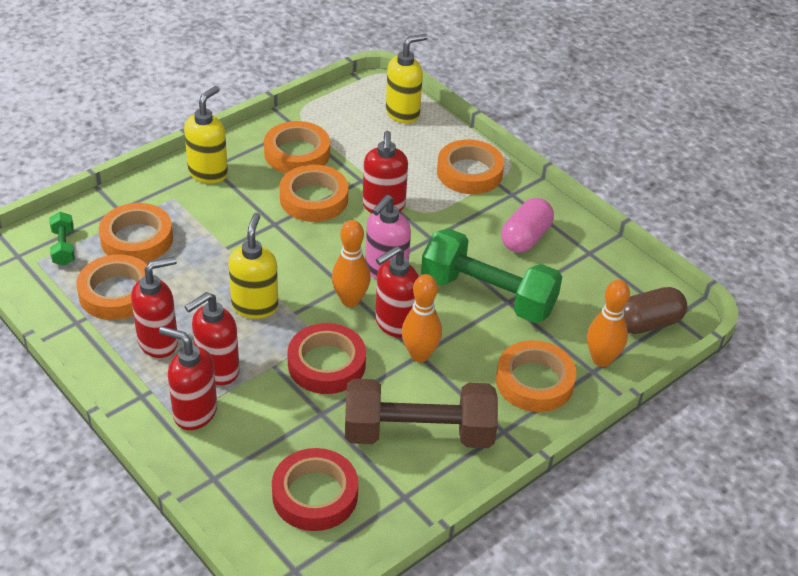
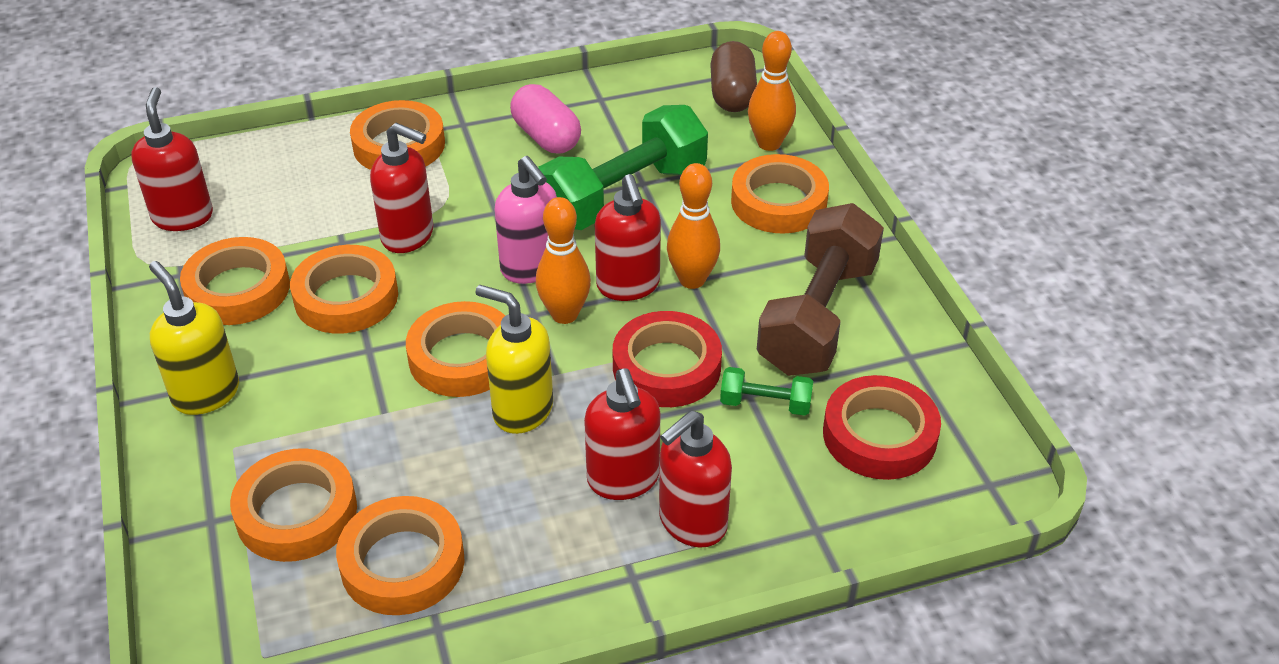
camera: 65 degrees left, 0 degrees up
green dumbbell [50,212,75,266] -> green dumbbell moved to [720,367,813,416]
red soap dispenser [131,256,178,358] -> red soap dispenser moved to [131,87,213,231]
yellow soap dispenser [386,34,428,124] -> none
none -> orange tape [406,301,505,397]

